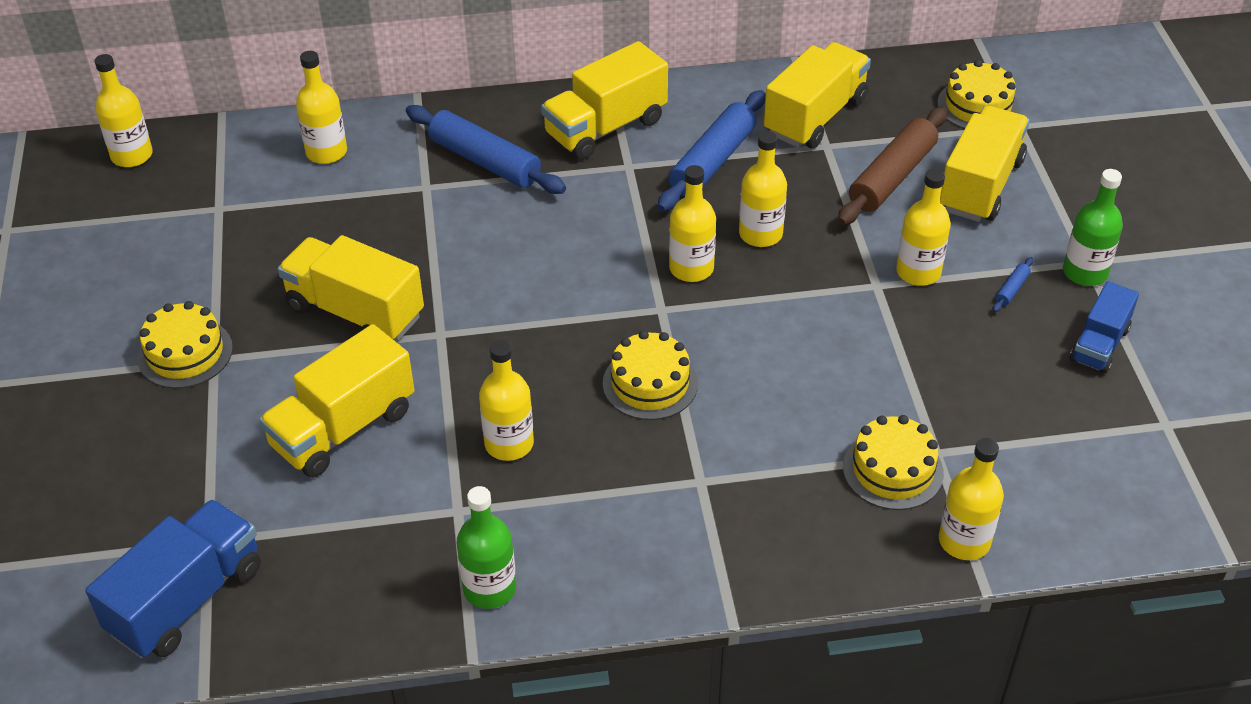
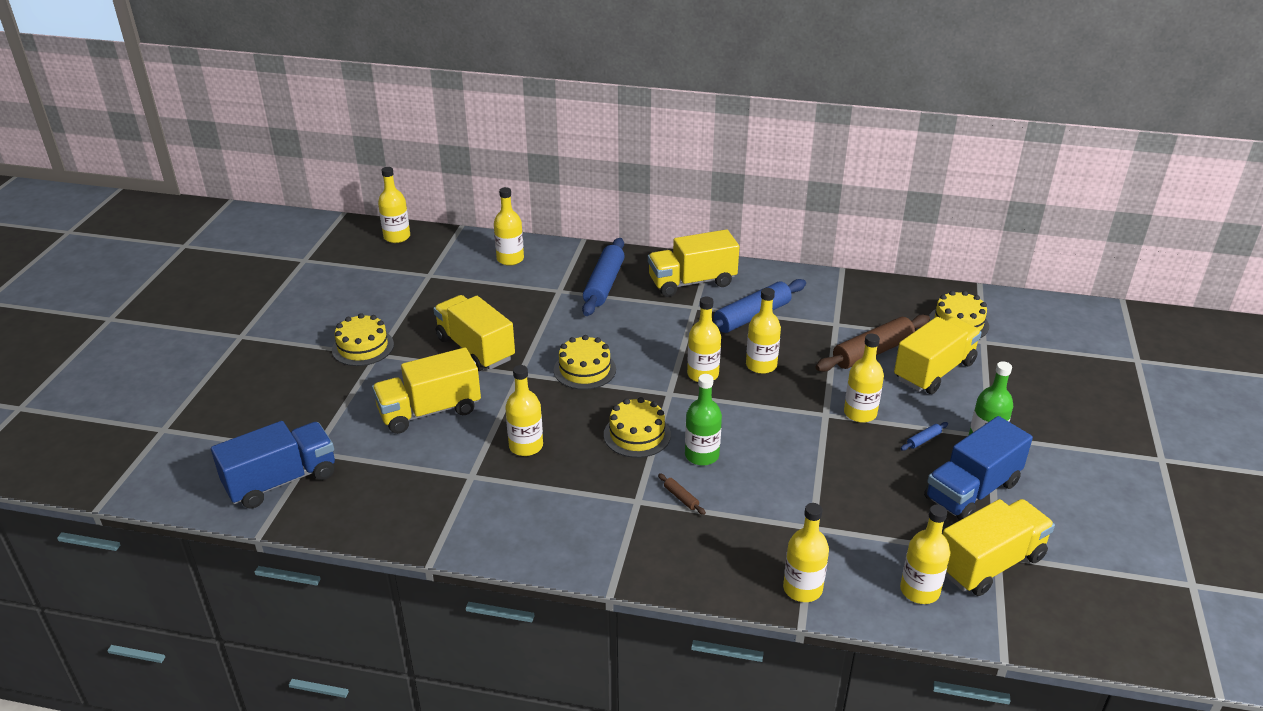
camera: 20 degrees right, 10 degrees down
blue rolling pin [406,105,566,194] -> blue rolling pin turned 45 degrees clockwise [582,238,625,316]
green bottle [456,486,516,609] -> green bottle moved to [685,374,722,466]
yellow truck [764,42,871,148] -> yellow truck moved to [943,499,1055,596]
yellow cake [843,415,944,510] -> yellow cake moved to [554,335,616,390]
blue truck [1070,281,1139,374] -> blue truck [924,416,1033,521], size x1.63
none -> brown rolling pin [658,473,706,515]
none -> yellow bottle [900,505,951,604]

